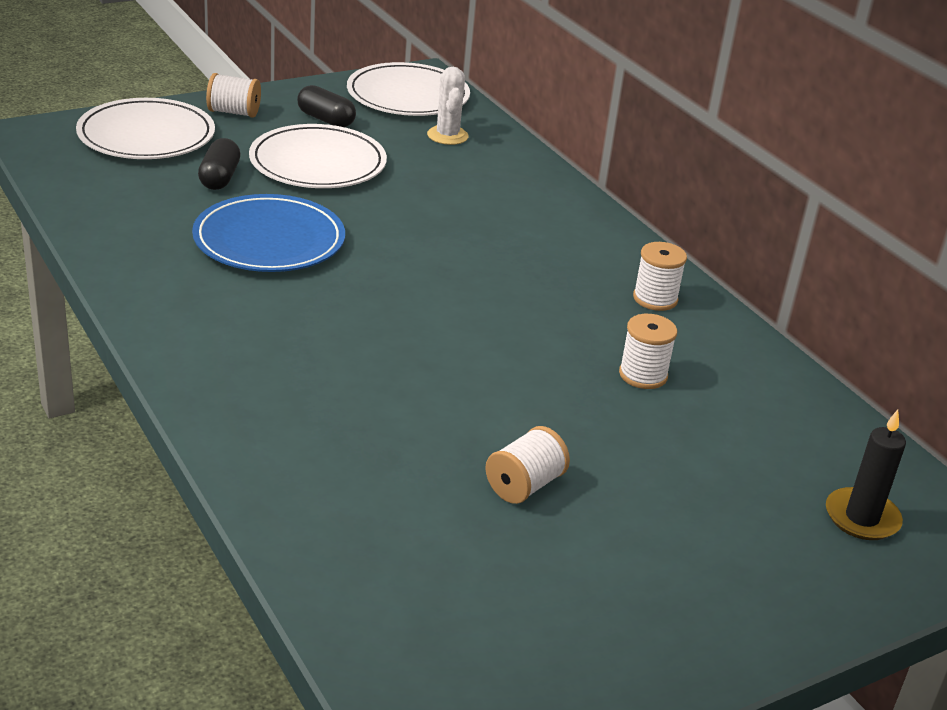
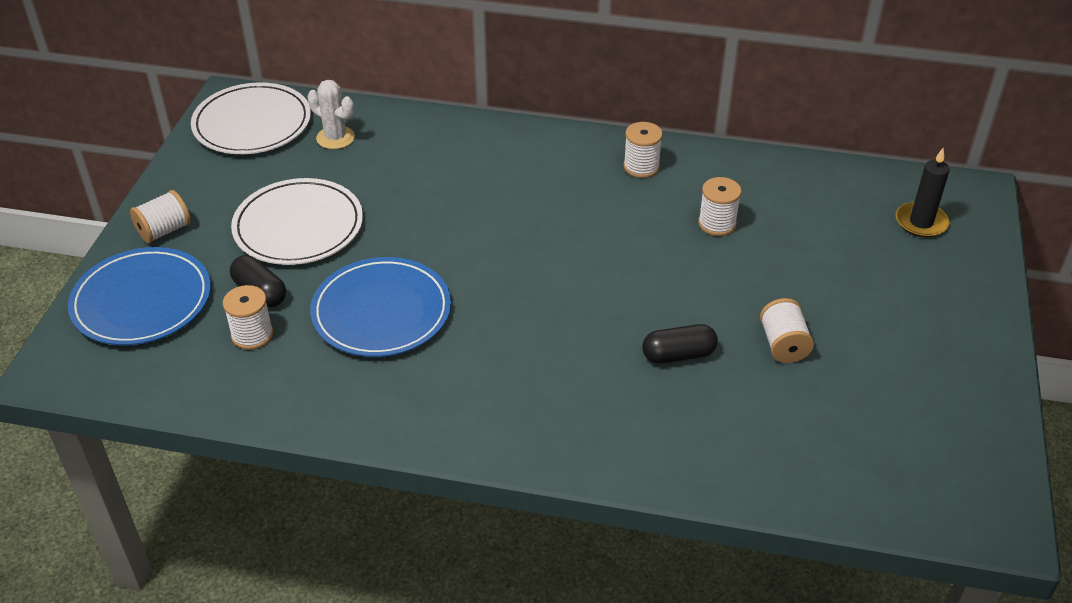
camera: 45 degrees left, 10 degrees up
white plate [76,98,215,159] -> blue plate [68,247,211,346]
black capsule [297,85,356,127] -> black capsule moved to [642,324,718,364]
none -> white spool [223,285,273,350]

